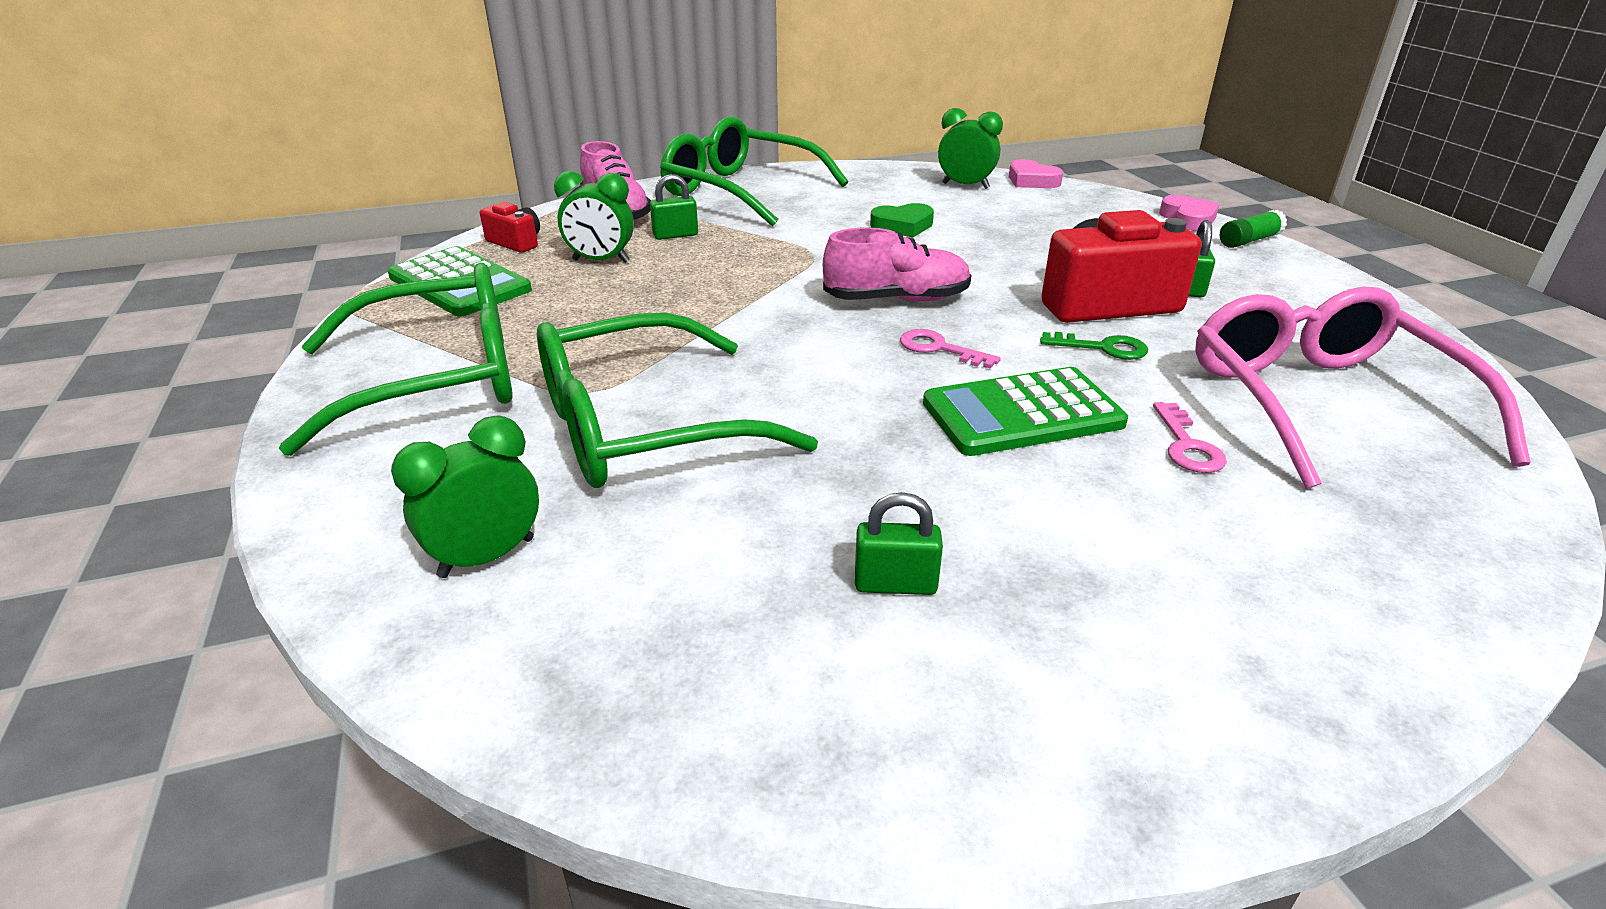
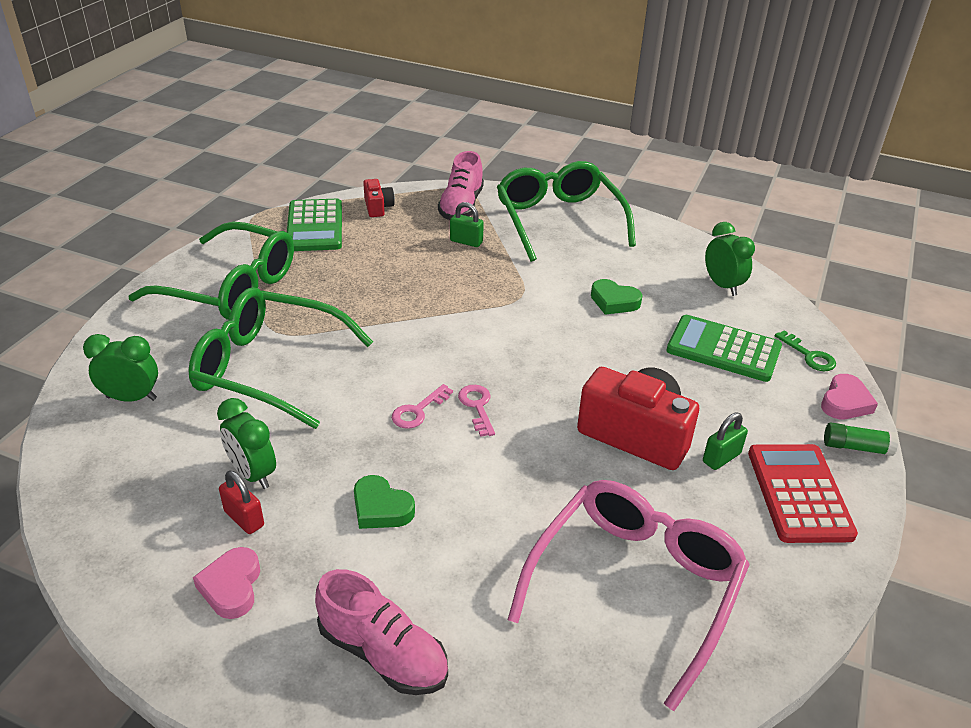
camera: 40 degrees right, 5 degrees up
green clock [554,171,634,263] -> green clock moved to [217,398,276,489]
pink shoe [823,227,971,302] -> pink shoe moved to [315,569,448,695]
green padlock [855,492,943,595] -> red padlock [219,471,264,534]
green calculator [923,367,1128,456] -> green calculator moved to [666,315,782,382]
pink heart [1009,159,1063,188] -> pink heart moved to [193,547,260,619]
green key [1040,332,1148,360] -> green key moved to [775,331,836,371]
pink key [1153,402,1227,473] -> pink key moved to [392,384,453,429]
none -> green heart [354,475,415,529]
none -> red calculator [748,444,858,543]

